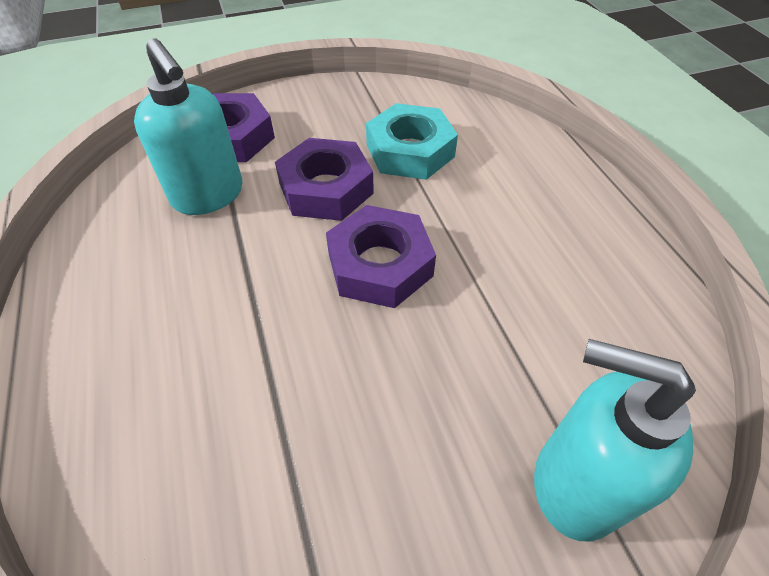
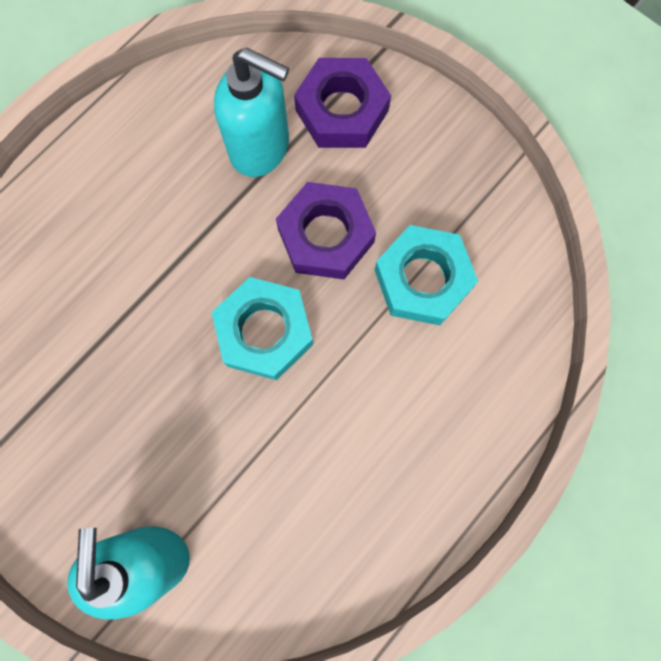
camera: 60 degrees right, 25 degrees up
turquoise soap dispenser [134,38,243,215] -> turquoise soap dispenser turned 90 degrees counterclockwise [214,48,289,177]
purple nut [326,205,436,308] -> turquoise nut [212,277,313,380]

